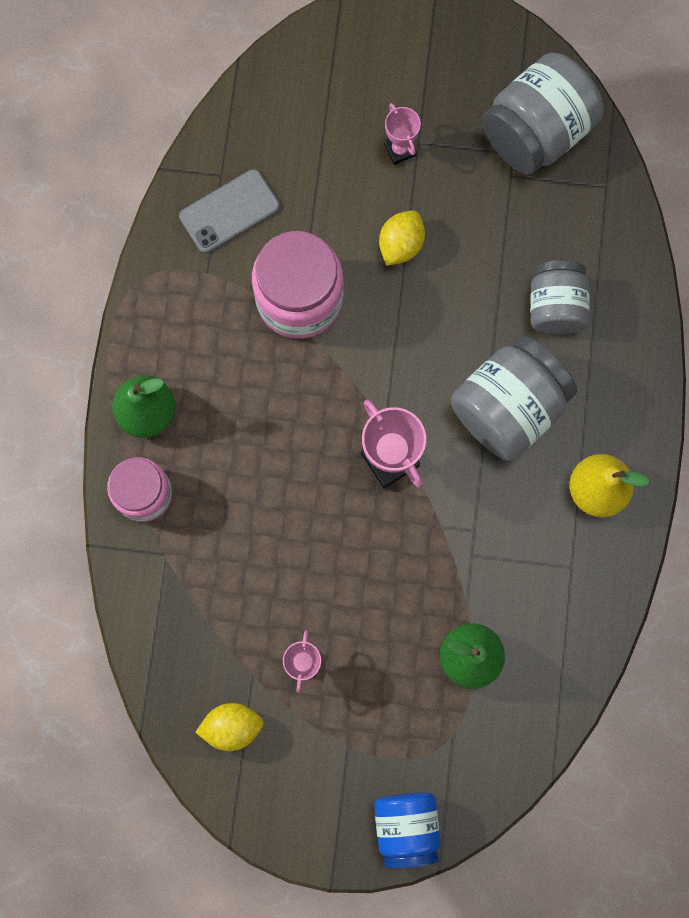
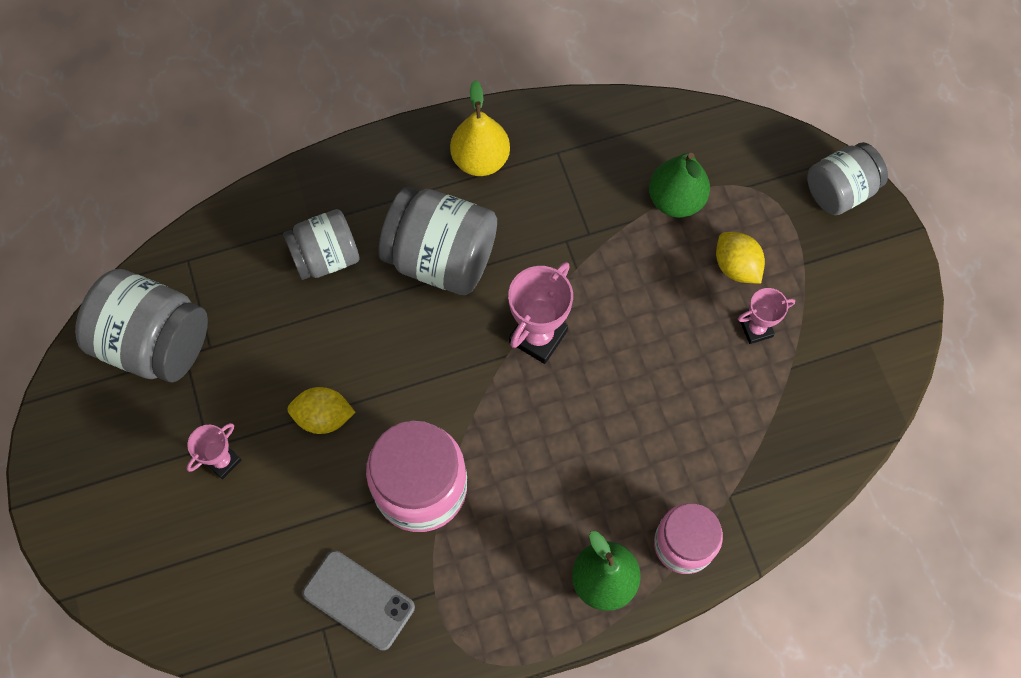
camera: 115 degrees left, 10 degrees down
yellow lemon [195,703,264,751] -> yellow lemon moved to [716,232,765,284]
blue jar [374,792,440,869] -> grey jar [807,142,888,215]

